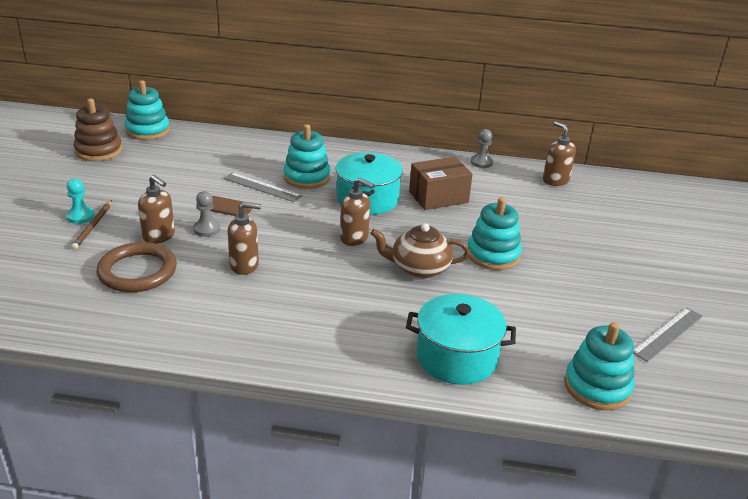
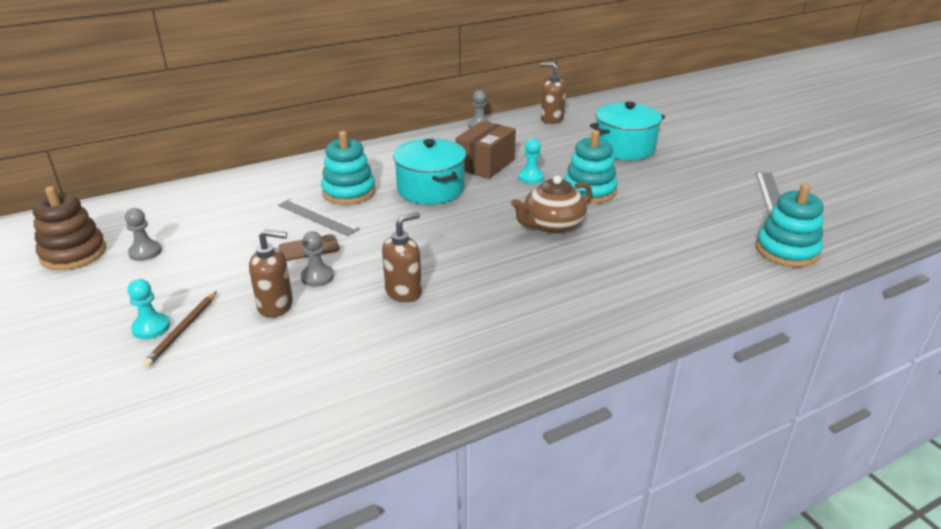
camera: 35 degrees left, 0 degrees up
brown pencil [71,200,112,250] -> brown pencil turned 45 degrees clockwise [143,291,217,367]
brown ring [97,242,177,292] -> none
turquoise stacking toy [124,80,170,140] -> none
grey ruler [224,172,302,202] -> grey ruler turned 45 degrees clockwise [278,199,360,236]
brown soap dispenser [340,178,374,246] -> none
turquoise pot [406,294,516,385] -> turquoise pot moved to [590,102,665,160]
none -> grey pawn [125,208,162,261]
none -> turquoise pawn [518,138,544,184]

